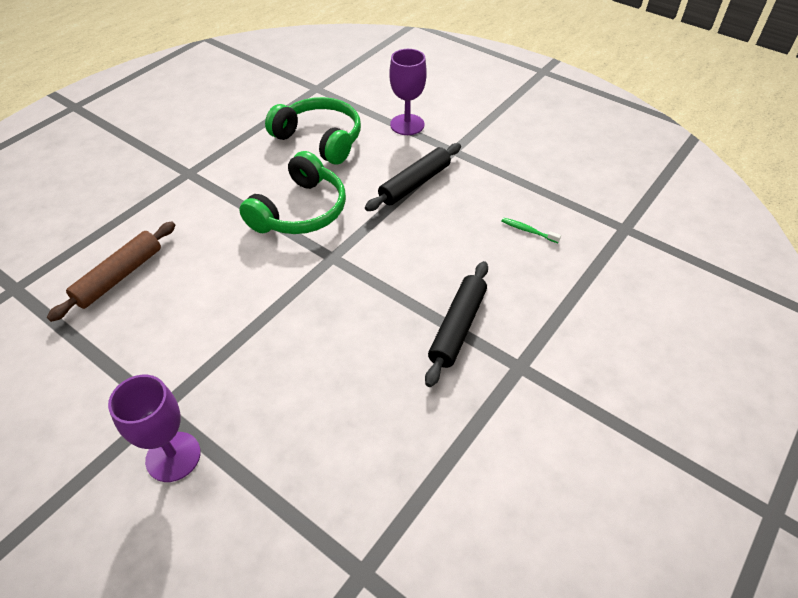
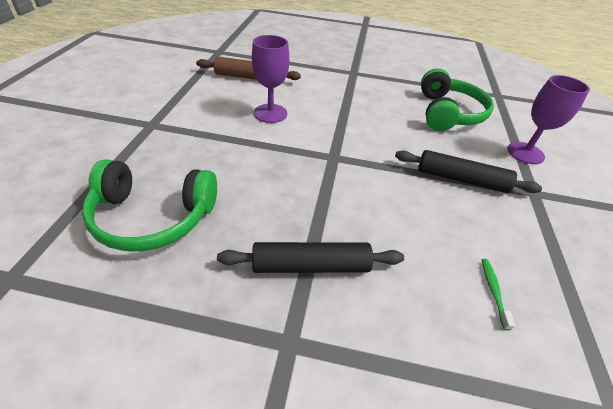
camera: 60 degrees right, 5 degrees down
purple goblet [108,375,201,482] -> purple goblet moved to [252,35,290,123]
green headphones [239,151,346,234] -> green headphones moved to [82,159,217,251]

